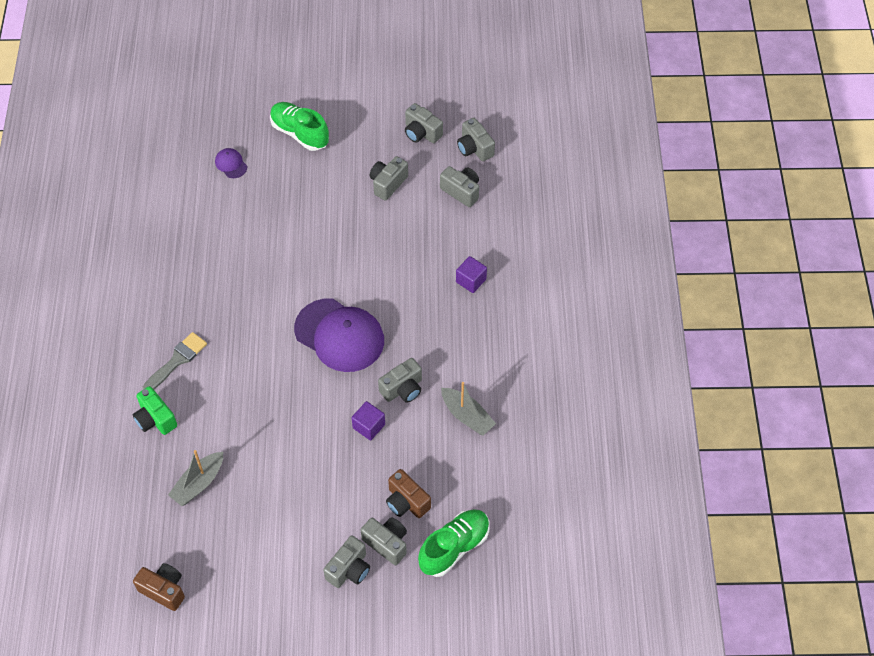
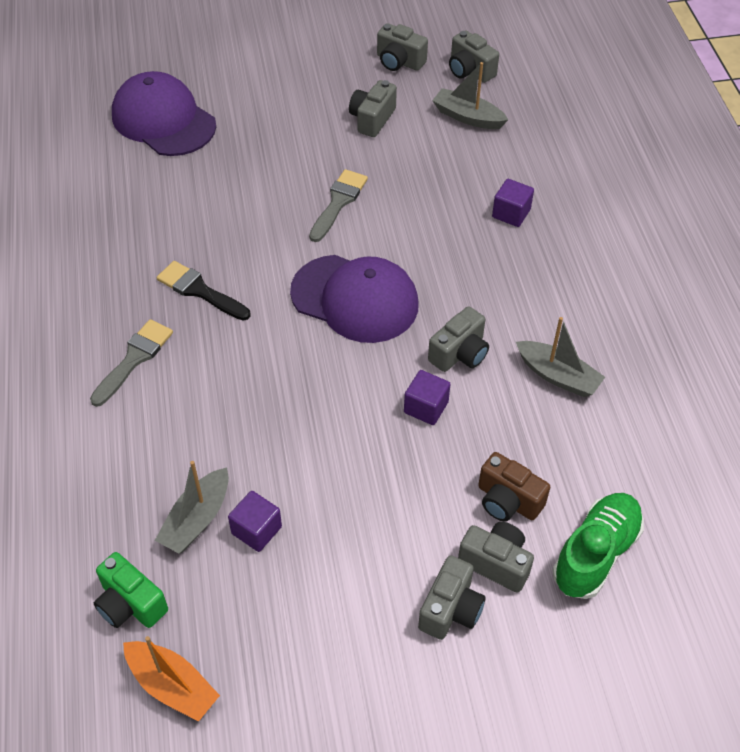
camera: 10 degrees left, 5 degrees down
green camera [133,386,177,435] -> green camera moved to [94,552,168,628]
brown camera [133,563,185,611] -> orange boat [123,636,220,722]
purple cap [215,148,247,178] -> purple cap [112,71,216,156], size x2.37
green shoe [270,102,329,151] -> none
grey camera [440,166,479,207] -> grey boat [432,62,508,129]
none -> black brush [157,261,250,321]
none -> purple cube [228,491,282,552]
none -> grey brush [309,169,368,242]

